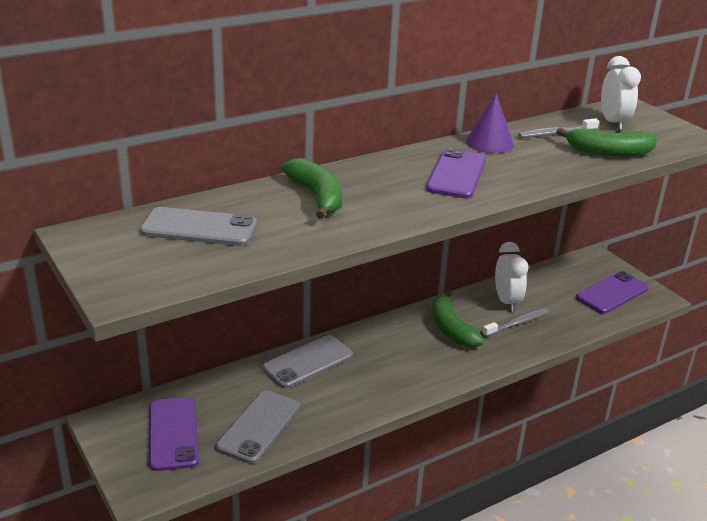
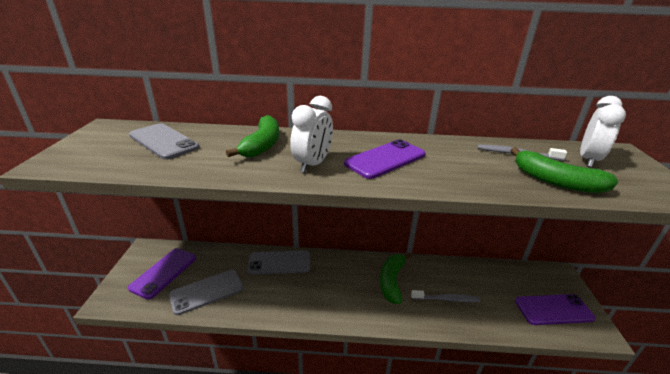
camera: 35 degrees right, 0 degrees up
purple cone [466,93,514,153] -> none
white clock [495,242,528,312] -> white clock moved to [290,96,333,173]

